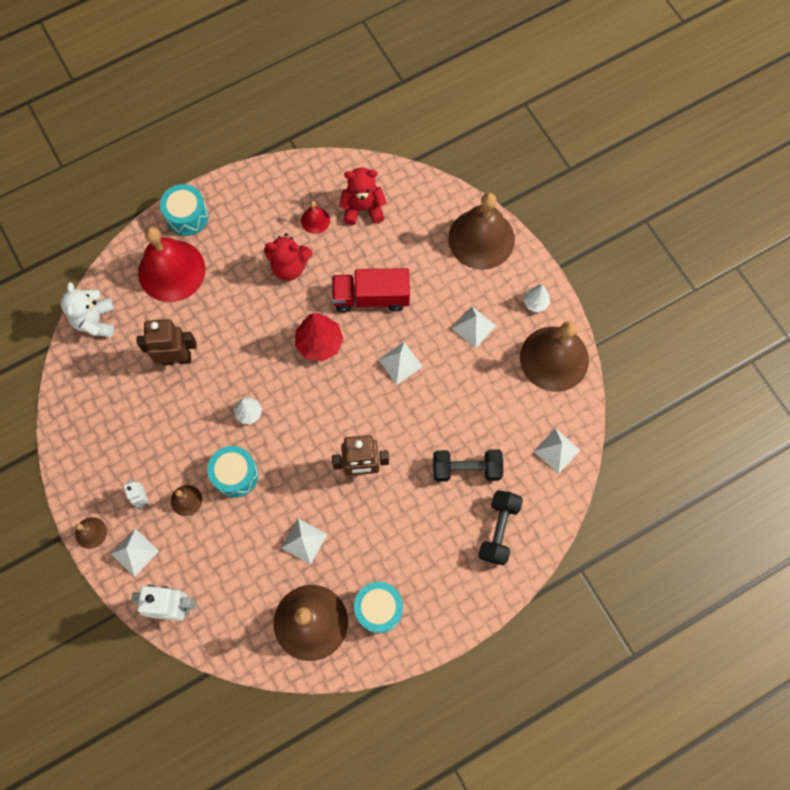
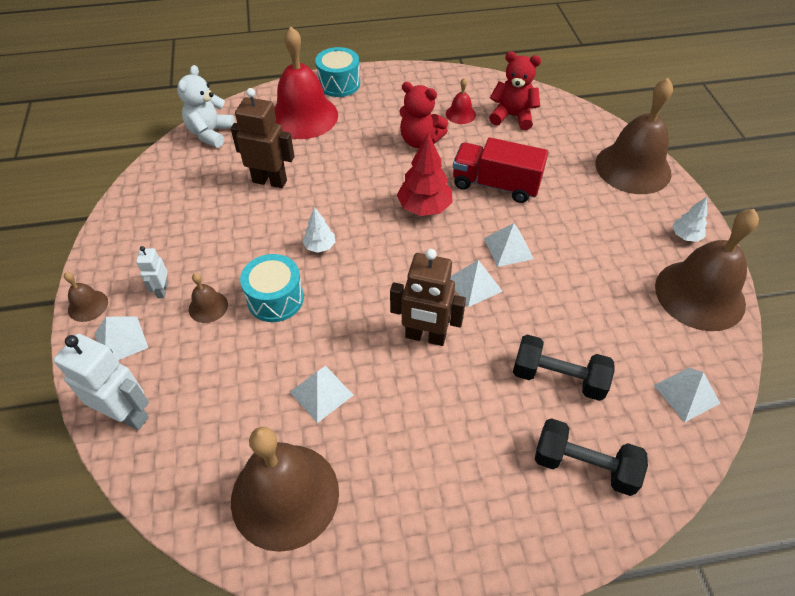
camera: 20 degrees right, 20 degrees down
turquoise drum [354,582,403,633] -> none
white pyramid [451,306,496,348] -> white pyramid moved to [450,260,502,307]
black dumbbell [478,490,523,565] -> black dumbbell turned 75 degrees clockwise [535,418,648,496]

